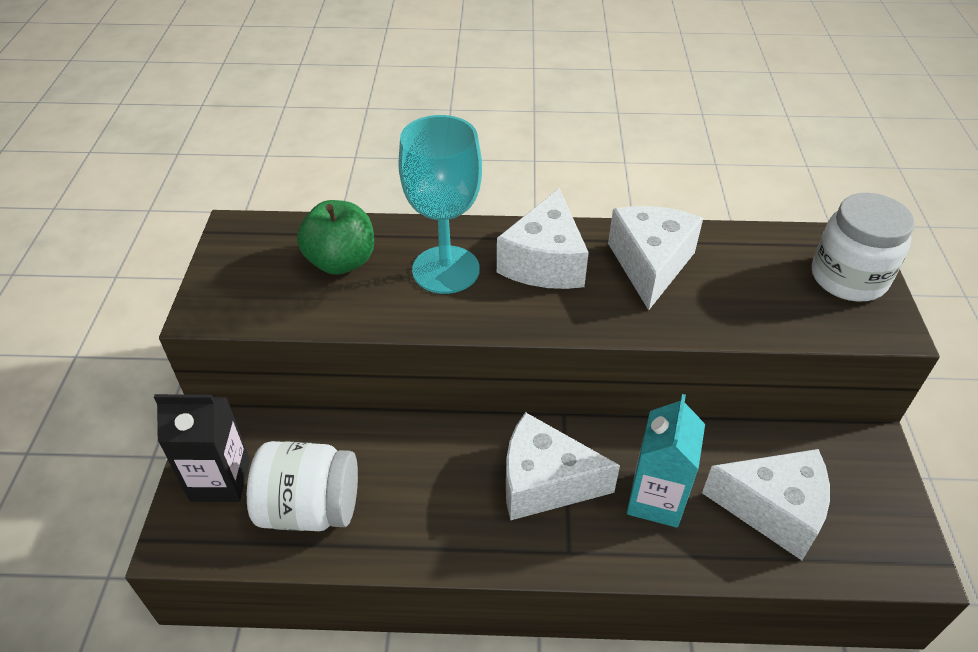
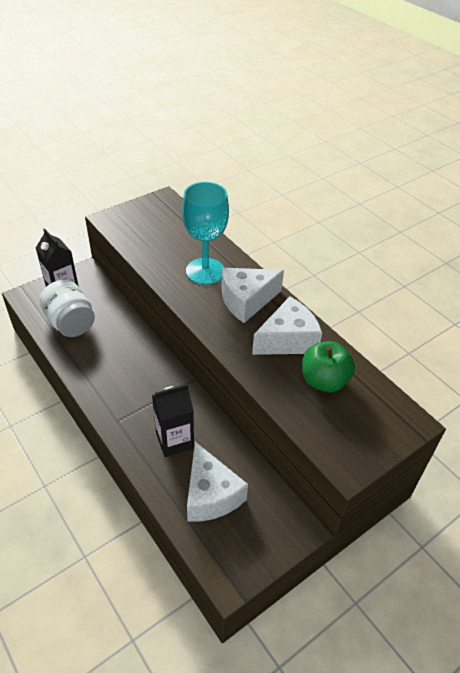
camera: 50 degrees right, 0 degrees up
green apple [297,200,374,275] -> green apple moved to [302,341,355,392]
white cheese [506,412,620,520] -> none
turquoise carton [627,394,705,528] -> black carton [152,384,194,457]
white jar [812,193,915,301] -> none

